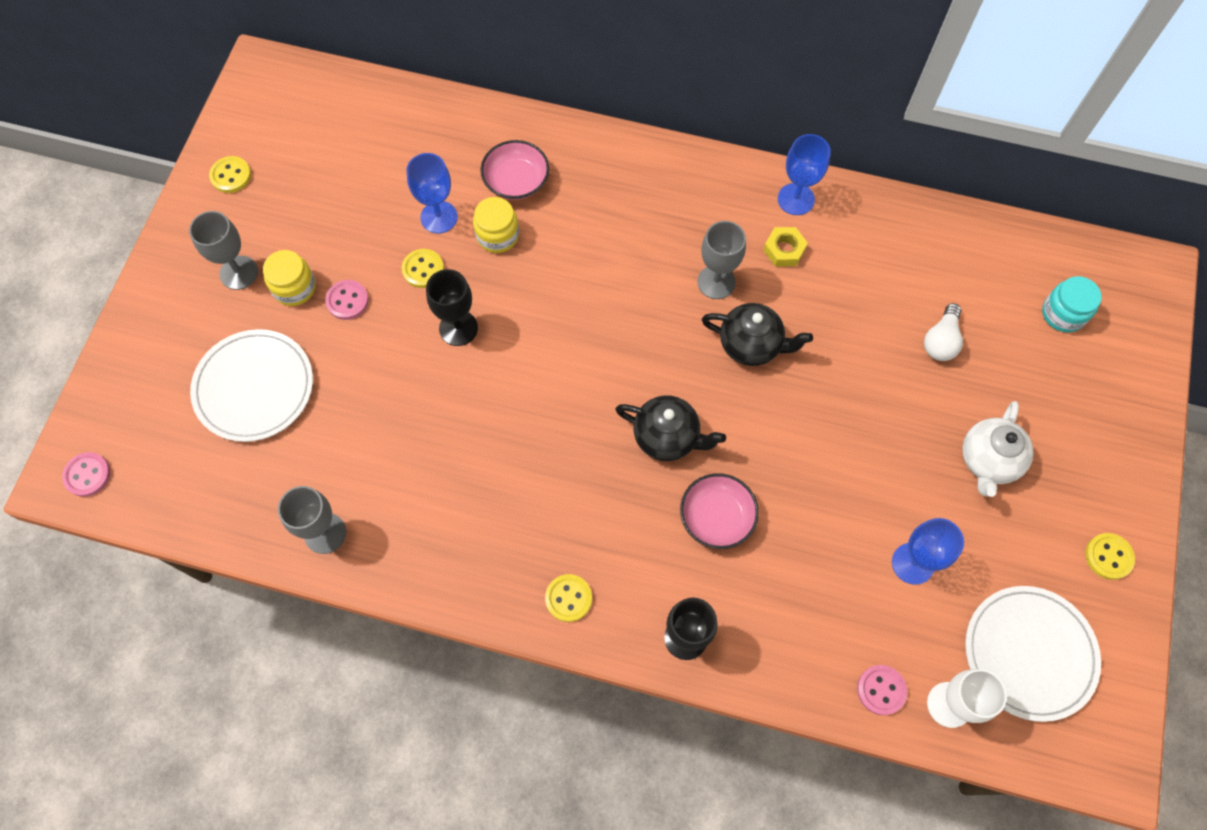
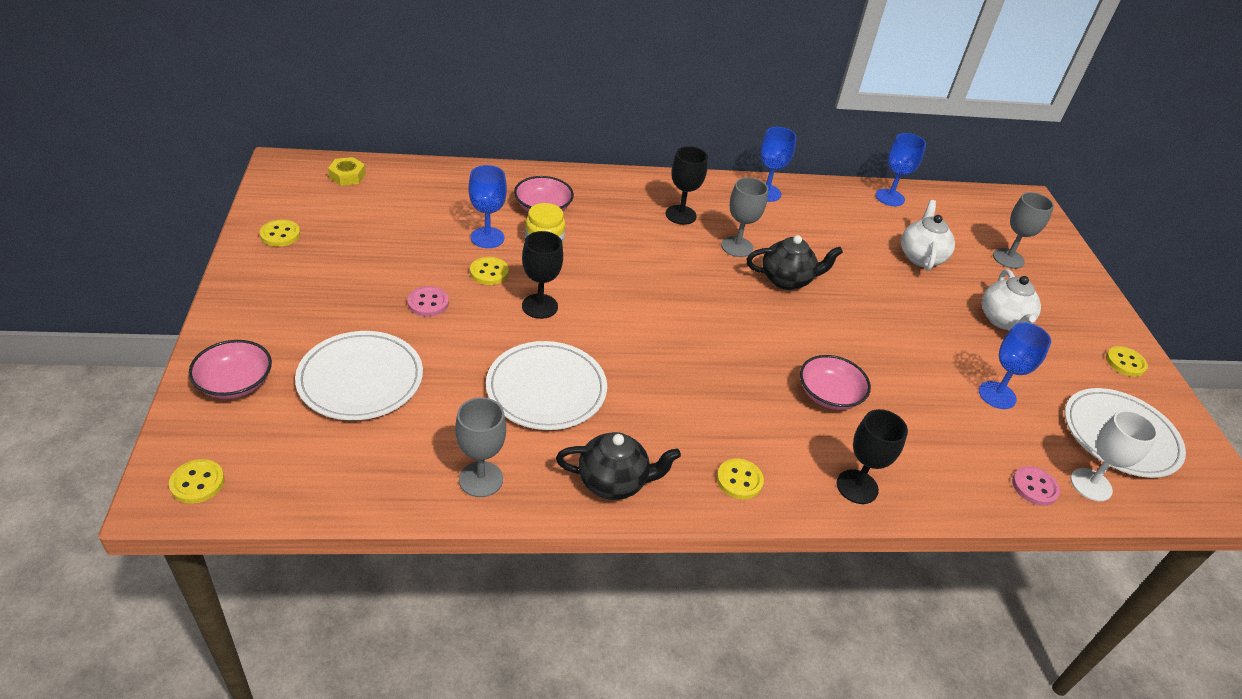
camera: 25 degrees left, 25 degrees down
pink button [62,452,111,497] -> yellow button [169,459,225,504]
grey goblet [189,211,258,290] -> grey goblet moved to [993,192,1054,269]
yellow jar [263,250,316,306] -> none
black teapot [615,395,726,461] -> black teapot moved to [556,432,681,500]
yellow nut [763,227,808,266] -> yellow nut moved to [328,157,366,186]
white light bulb [924,303,963,361] -> white teapot [901,200,955,271]
turquoise jar [1042,276,1102,332] -> none
none -> pink bowl [189,340,272,399]
none -> white plate [486,341,607,430]
none -> black goblet [666,146,708,225]
none -> blue goblet [876,133,926,206]

